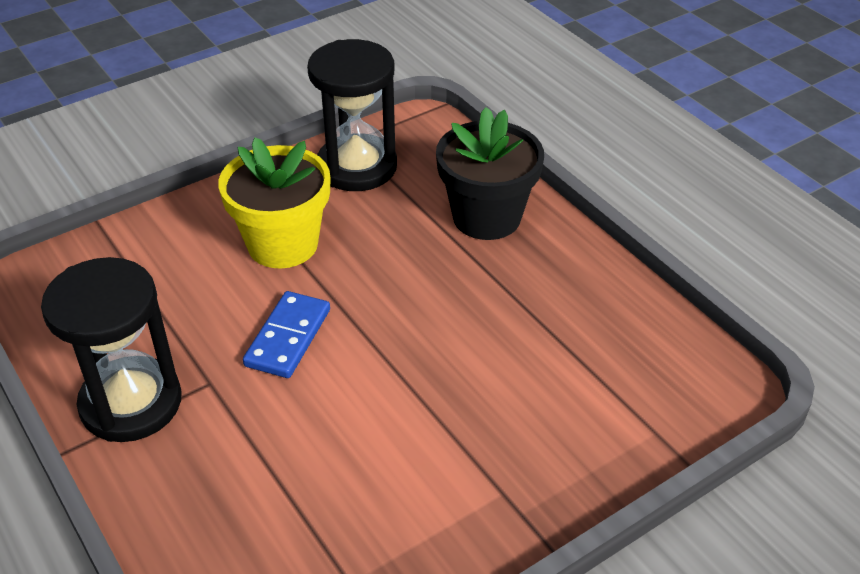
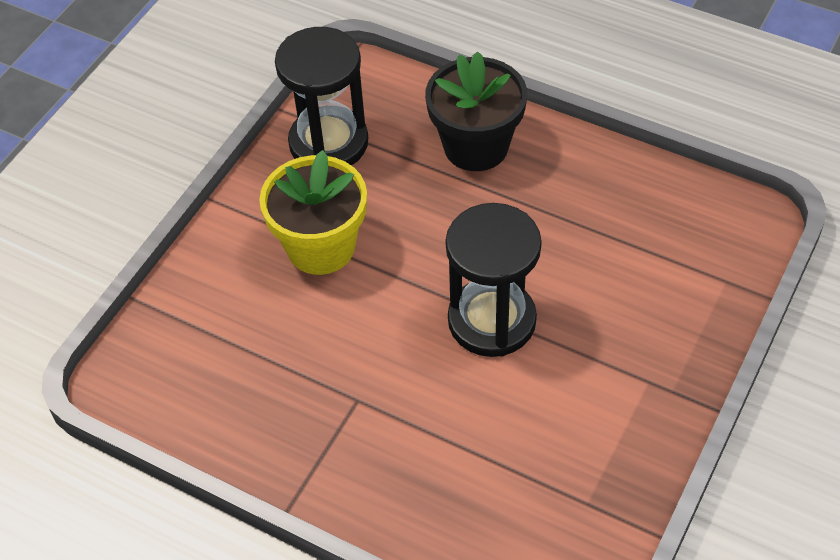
camera: 25 degrees left, 10 degrees up
black hourglass [41,257,182,442] -> black hourglass moved to [446,203,542,357]
blue domino [243,291,330,378] -> none

